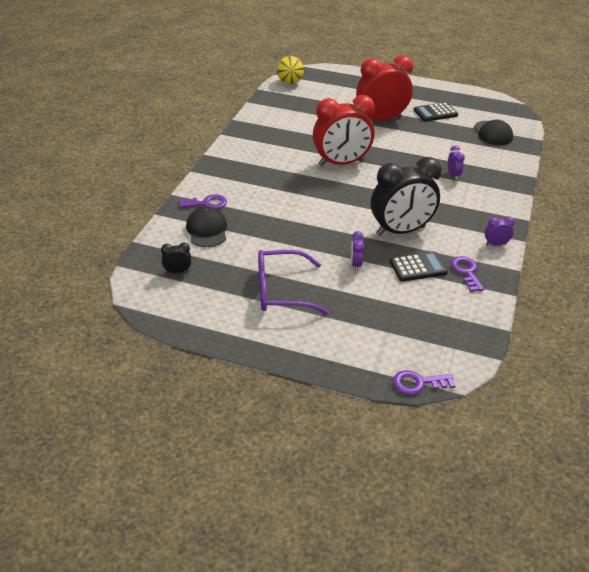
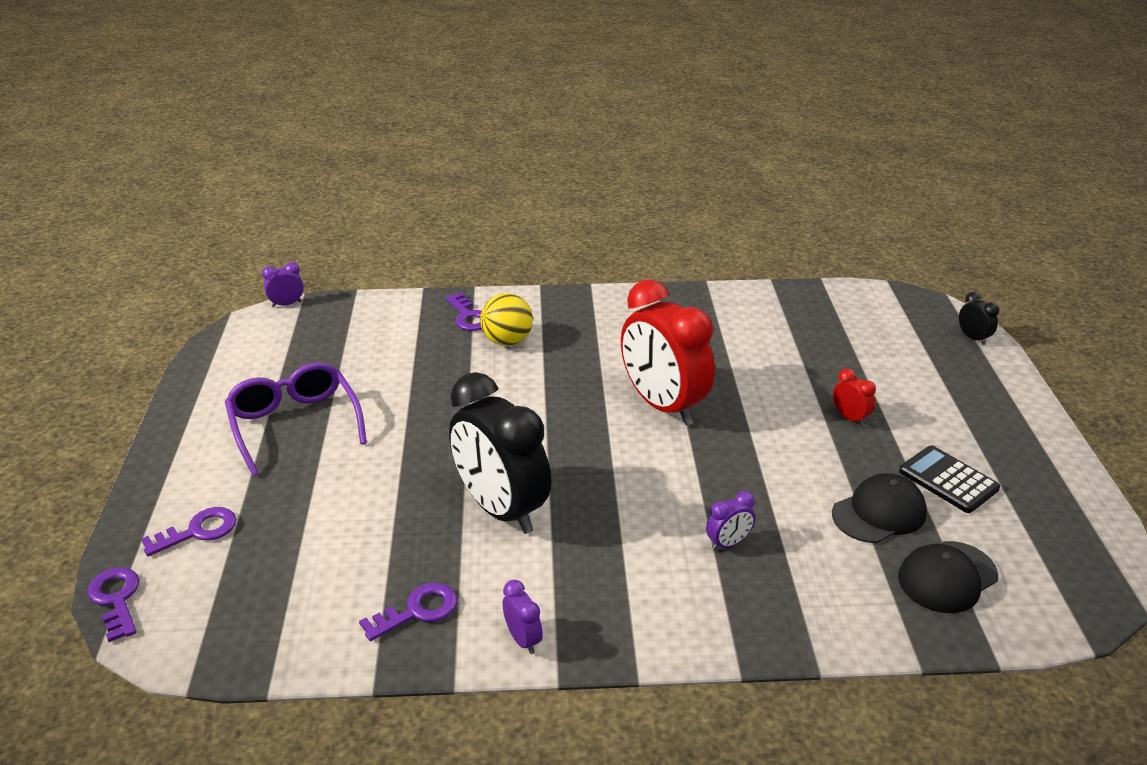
camera: 70 degrees right, 5 degrees down
black clock [161,242,191,273] -> black clock moved to [959,292,999,345]
black cap [186,207,227,247] -> black cap moved to [832,473,927,543]
yellow ball [277,56,304,84] -> yellow ball moved to [480,293,533,346]
purple clock [351,231,364,271] -> purple clock moved to [262,262,304,307]
red clock [356,55,413,121] -> red clock [833,368,876,426], size x0.40
black calculator [389,251,448,282] -> none
none -> purple key [141,507,236,556]

